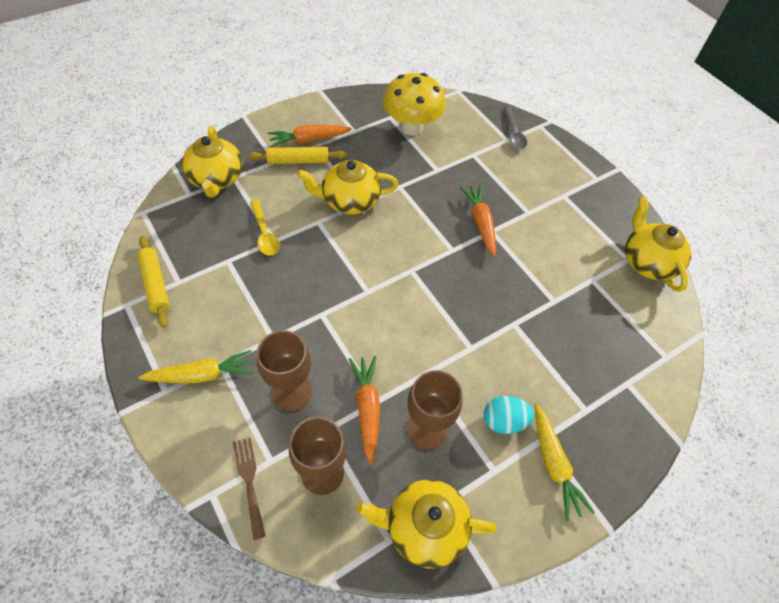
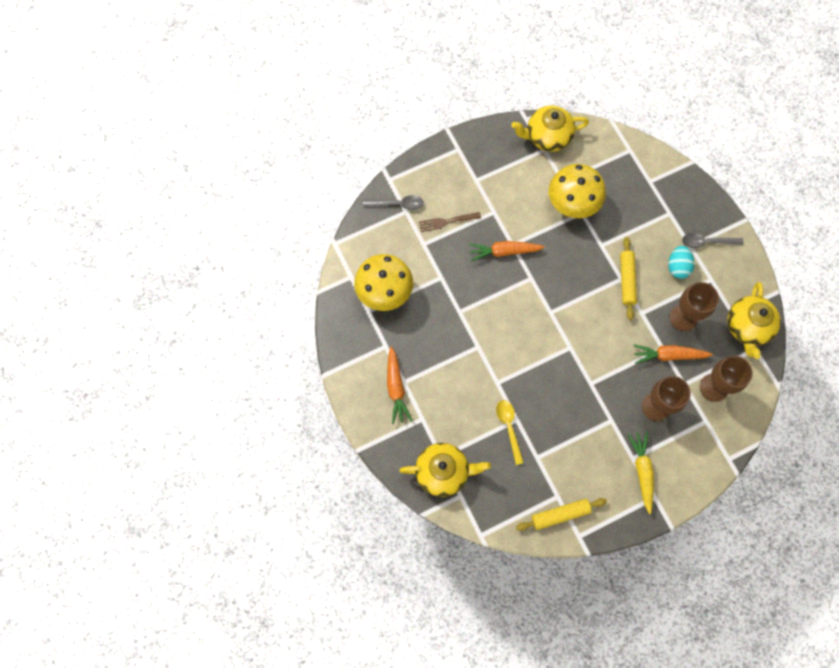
camera: 80 degrees left, 15 degrees up
brown fork [233,437,265,540] -> brown fork moved to [419,212,481,232]
yellow rolling pin [248,147,347,164] -> yellow rolling pin moved to [620,237,637,320]
yellow spoon [250,199,279,256] -> yellow spoon turned 90 degrees counterclockwise [496,400,524,465]
yellow teapot [297,160,399,214] -> none
yellow carrot [535,404,595,521] -> grey spoon [682,233,744,248]
none -> yellow mushroom [548,164,606,218]

